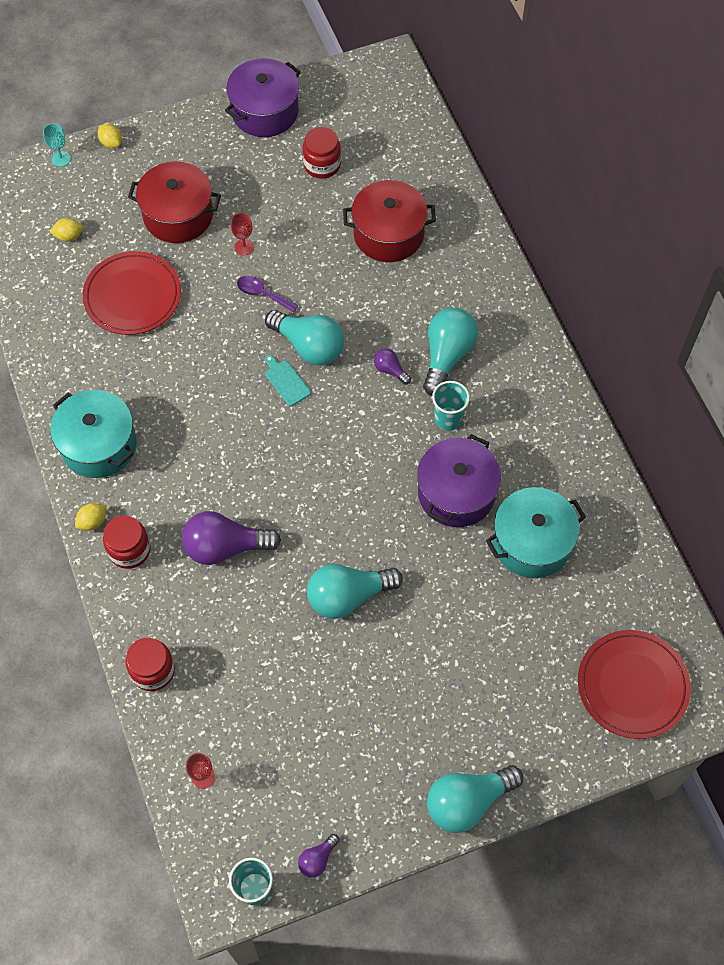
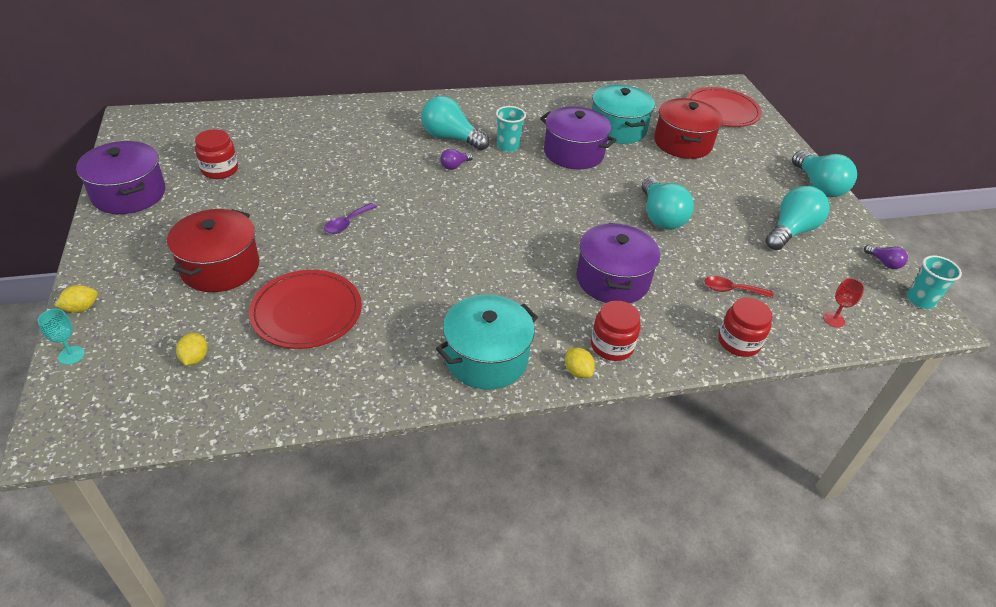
camera: 85 degrees left, 20 degrees down
purple light bulb [182,511,281,565] -> purple pot [576,223,660,303]
red goblet [231,213,254,255] -> none
turquoise light bulb [265,310,344,365] -> turquoise light bulb moved to [766,186,830,250]
turquoise cutting board [265,355,311,406] -> none
red pot [343,180,436,262] -> red pot moved to [654,98,723,159]
none -> red spoon [704,276,773,298]

